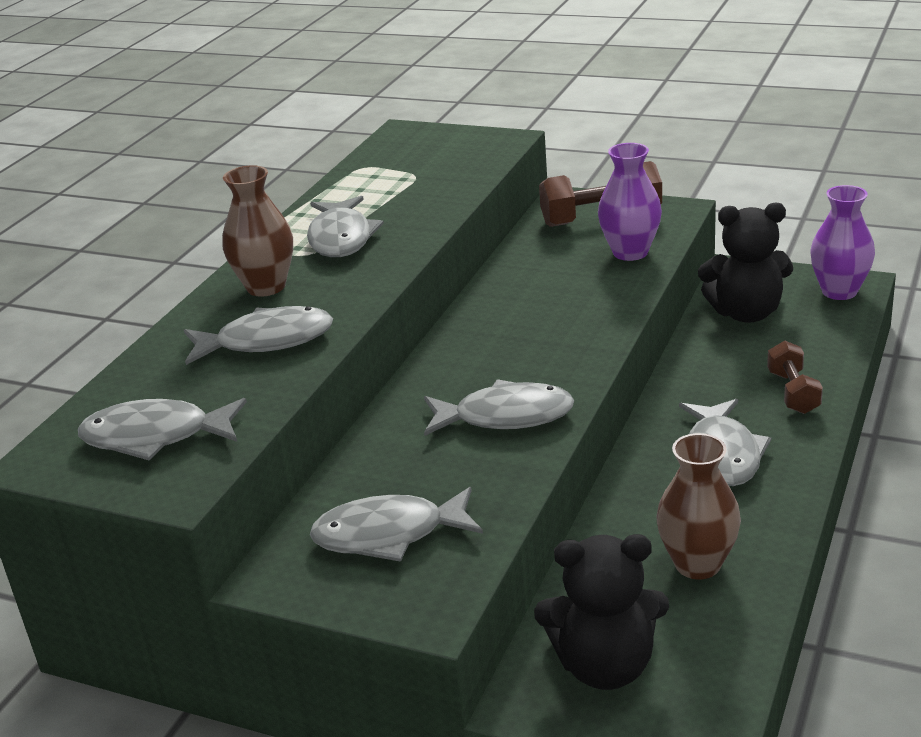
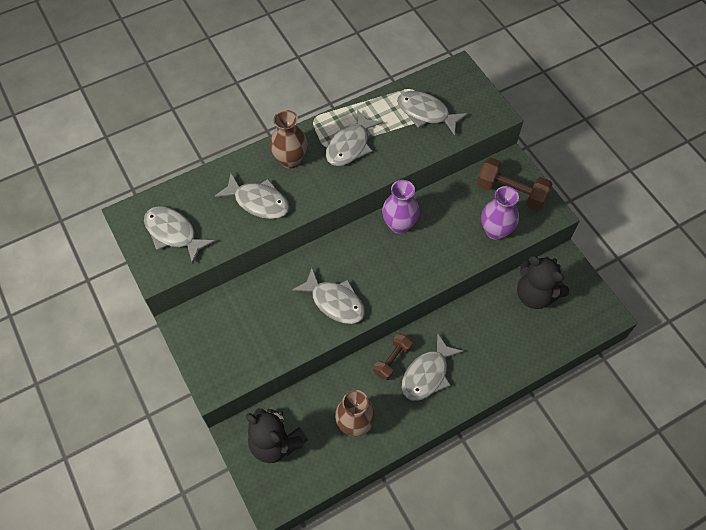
camera: 35 degrees right, 30 degrees up
grey fish [310,487,483,562] -> grey fish moved to [397,91,468,136]
brown dumbbell [767,341,823,414] -> brown dumbbell moved to [373,333,412,380]
purple vase [810,185,875,300] -> purple vase moved to [382,180,419,234]

